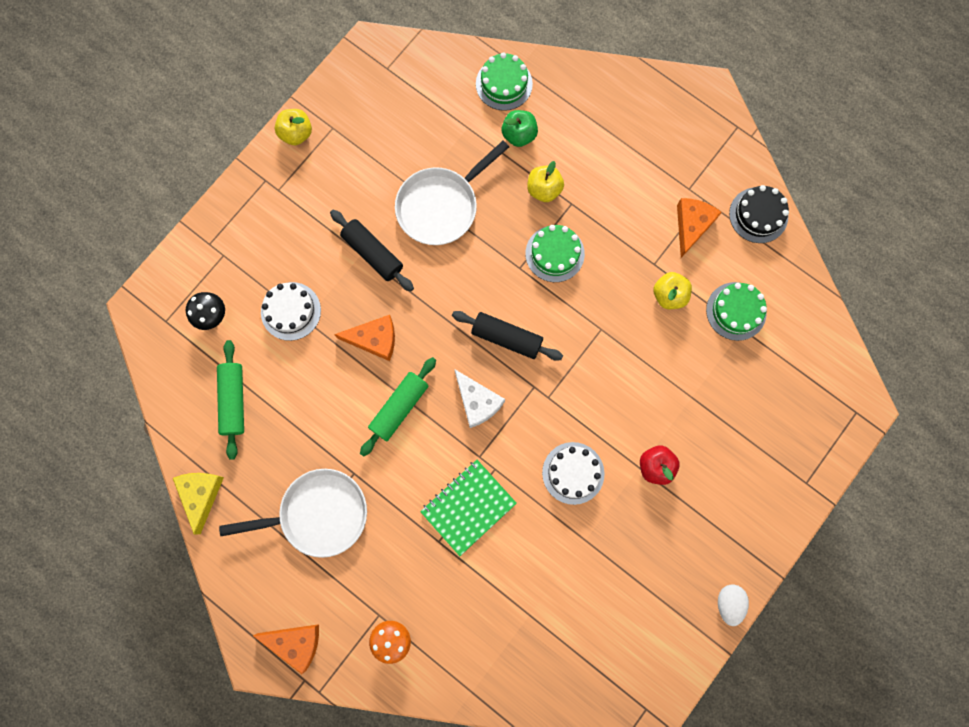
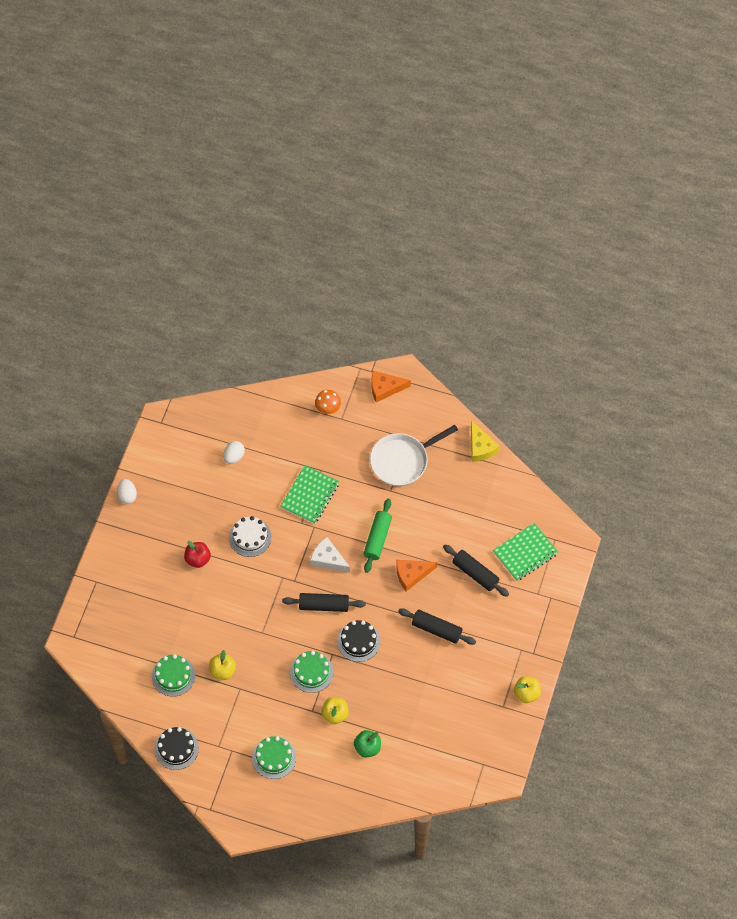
camera: 160 degrees right, 15 degrees down
black mushroom [186,292,225,330] -> green notebook [493,523,558,581]
green rolling pin [217,340,244,460] -> none
white cake [261,282,321,341] -> black rolling pin [443,545,509,597]
white pan [395,140,509,245] -> none
green cake [476,52,533,111] -> green cake moved to [252,736,296,779]
orange cheese [677,198,722,258] -> none
none -> white egg [223,441,245,464]
none -> black cake [337,620,380,662]

